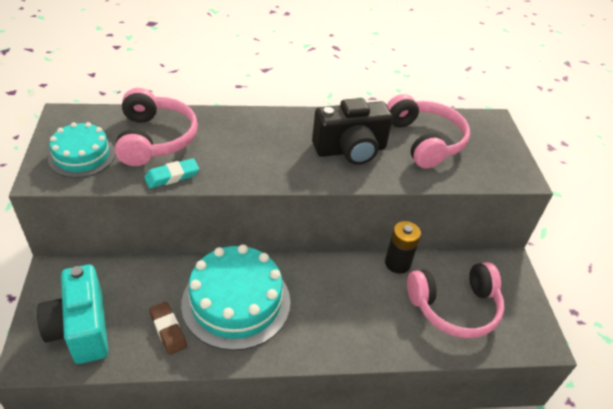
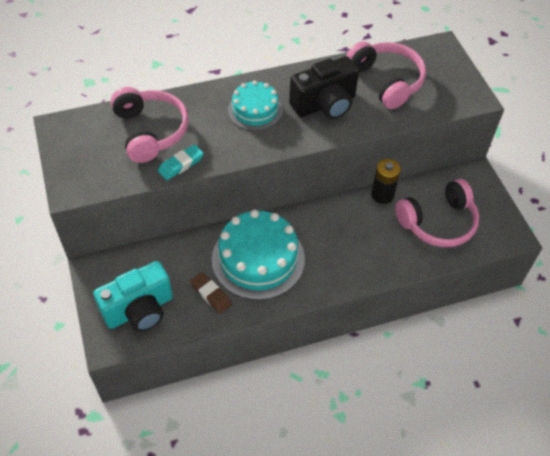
camera: 10 degrees left, 10 degrees up
turquoise camera [37,265,108,364] -> turquoise camera turned 90 degrees counterclockwise [93,261,173,332]
turquoise cake [48,122,115,178] -> turquoise cake moved to [228,80,283,131]

